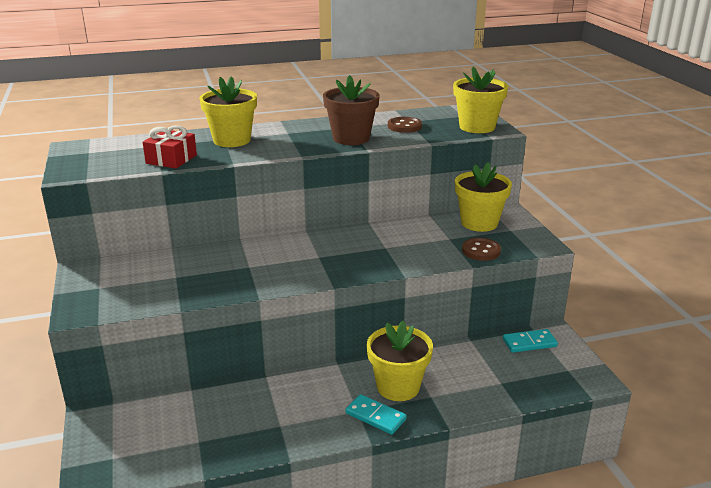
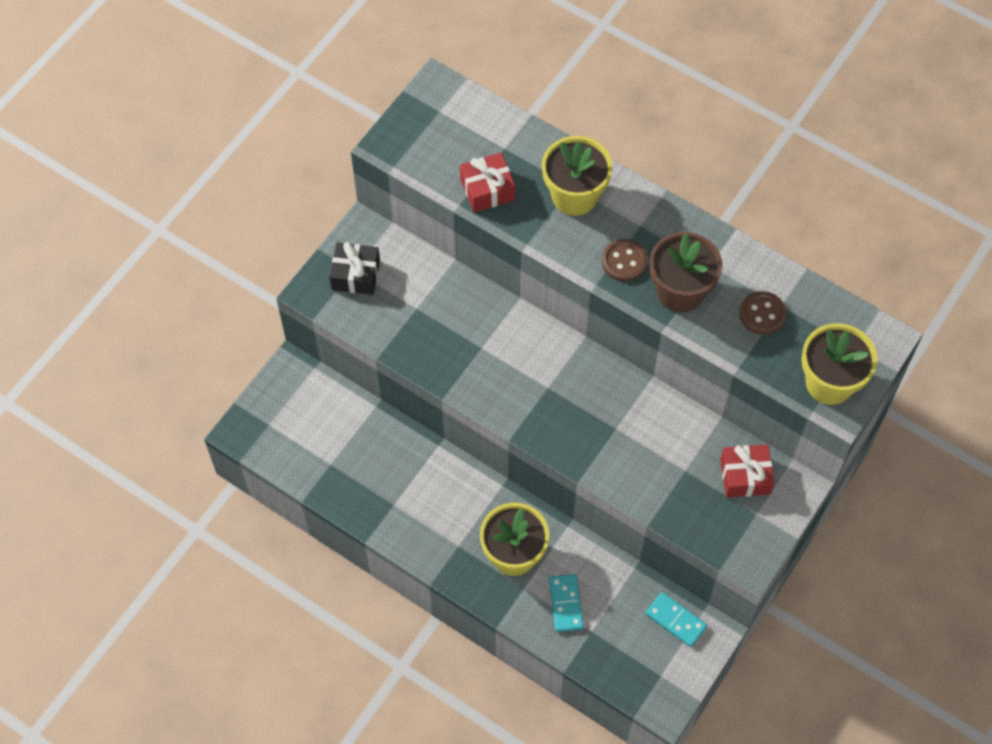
camera: 50 degrees right, 35 degrees up
turquoise domino [345,394,407,435] -> turquoise domino moved to [549,574,584,632]
yellow flower pot [455,162,512,232] -> red gift [720,444,774,498]
brown button [462,238,501,261] -> brown button moved to [602,239,647,282]
none -> black gift [330,242,380,295]

